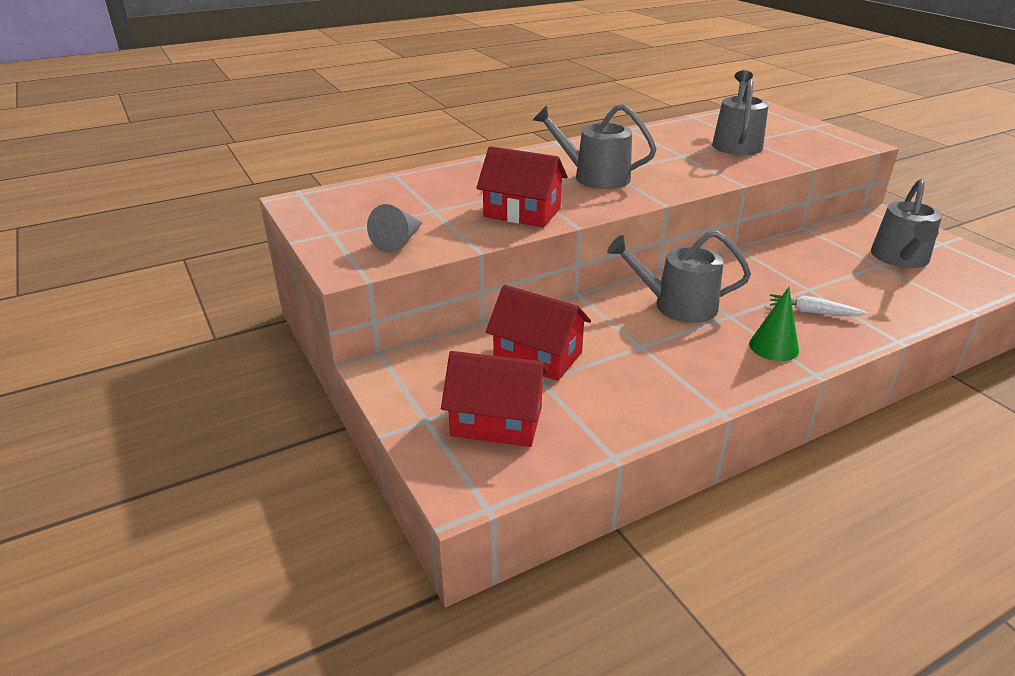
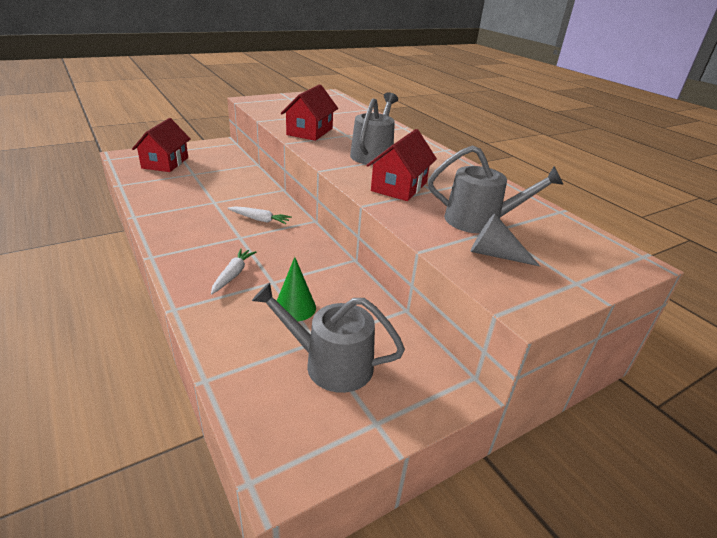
camera: 85 degrees right, 0 degrees up
grey cone [367,204,423,253] -> grey cone moved to [470,213,540,266]
red house [486,285,591,381] -> red house moved to [366,129,437,201]
grey watering can [607,230,751,323] -> white carrot [227,206,292,224]
green cone [749,287,799,361] -> green cone moved to [277,257,316,322]

